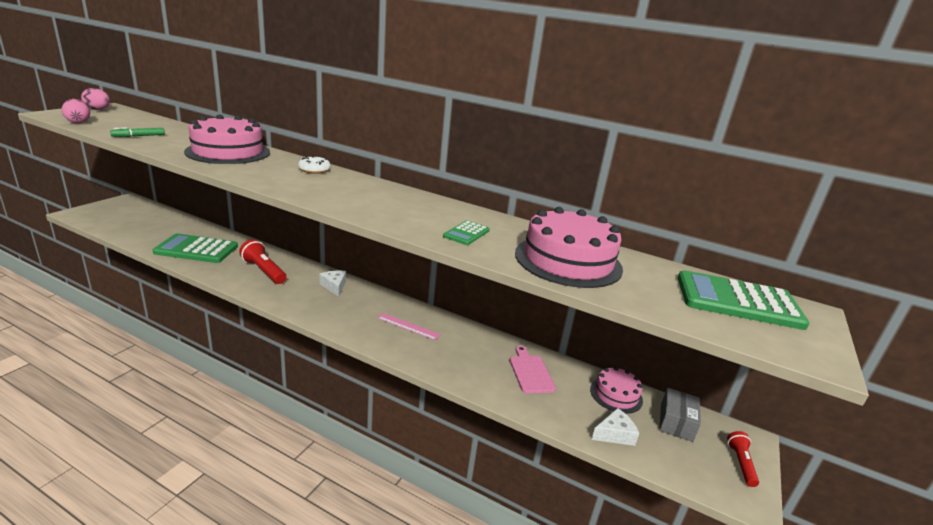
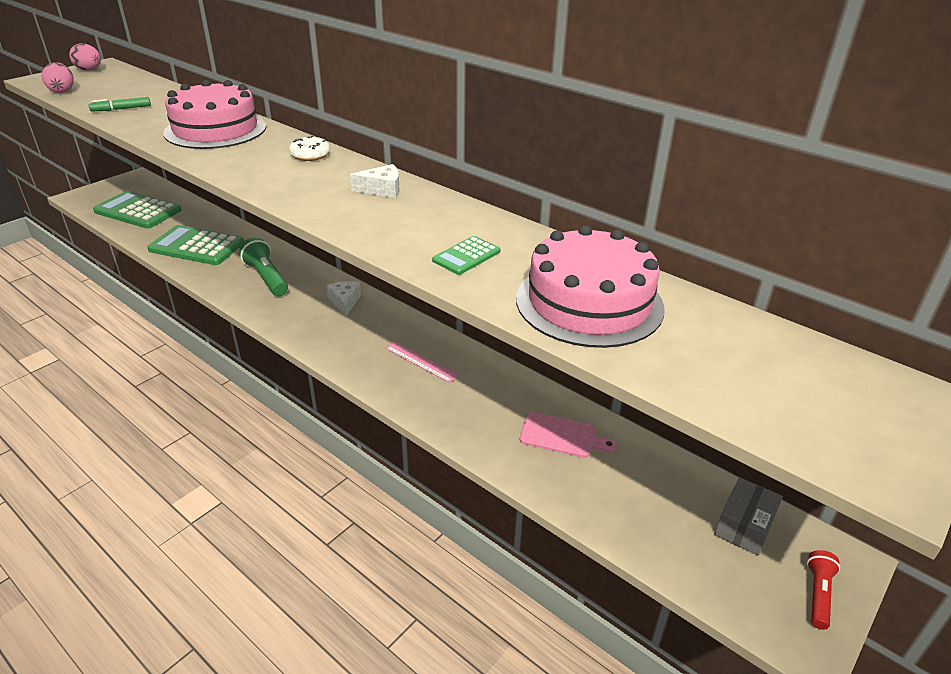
camera: 15 degrees right, 10 degrees up
red flashlight [239,239,287,284] -> green flashlight [239,237,288,296]
pink cutting board [510,346,556,394] -> pink cutting board turned 105 degrees clockwise [519,412,617,458]
pink cake [590,367,643,414] -> none
white cheese [591,408,639,446] -> white cheese moved to [350,164,400,198]
green calculator [678,270,810,330] -> green calculator moved to [93,191,182,229]

